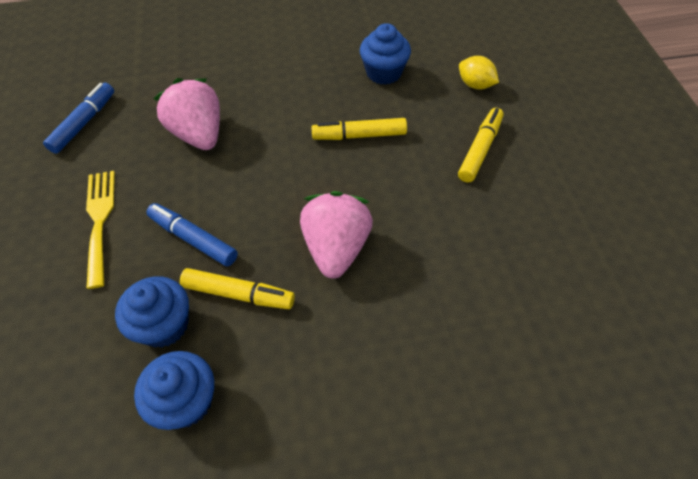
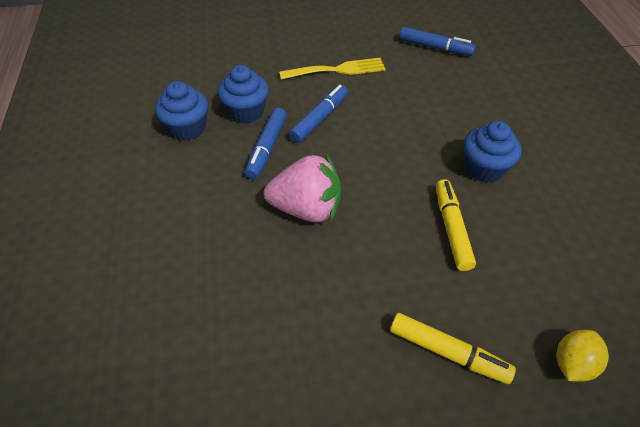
camera: 90 degrees right, 5 degrees down
pink strawberry [153,78,220,150] -> none
yellow marker [180,268,295,309] -> blue marker [245,108,287,179]
blue cupcake [360,23,411,85] -> blue cupcake moved to [464,121,522,183]

